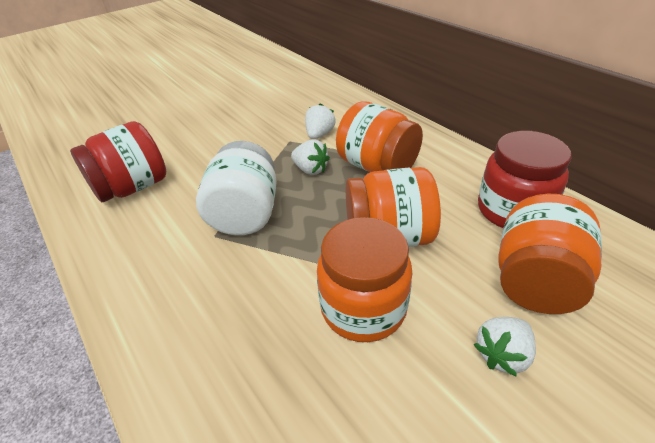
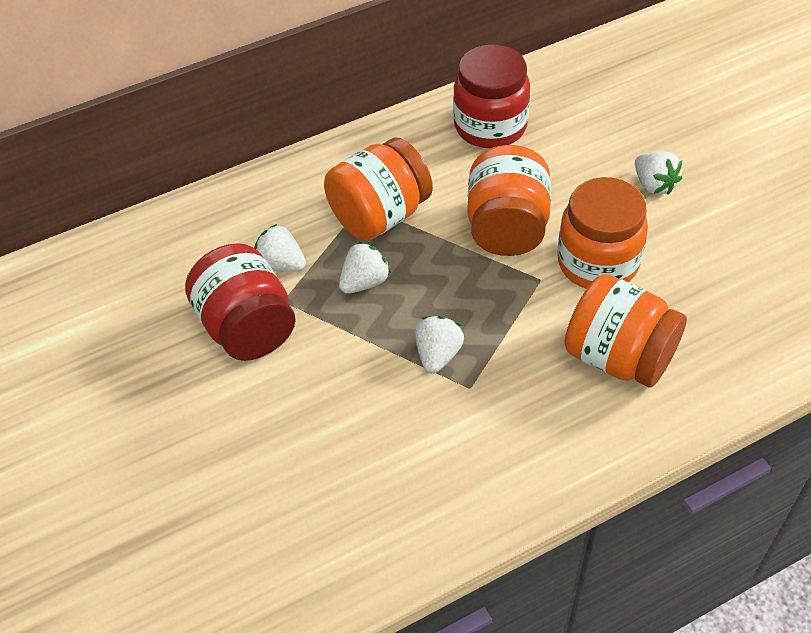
camera: 80 degrees left, 10 degrees up
red jar [70,121,166,202] -> red jar moved to [185,243,296,361]
white jar [196,141,277,235] -> white strawberry [415,316,464,373]
orange jar [498,194,602,314] -> orange jar moved to [565,274,687,388]

